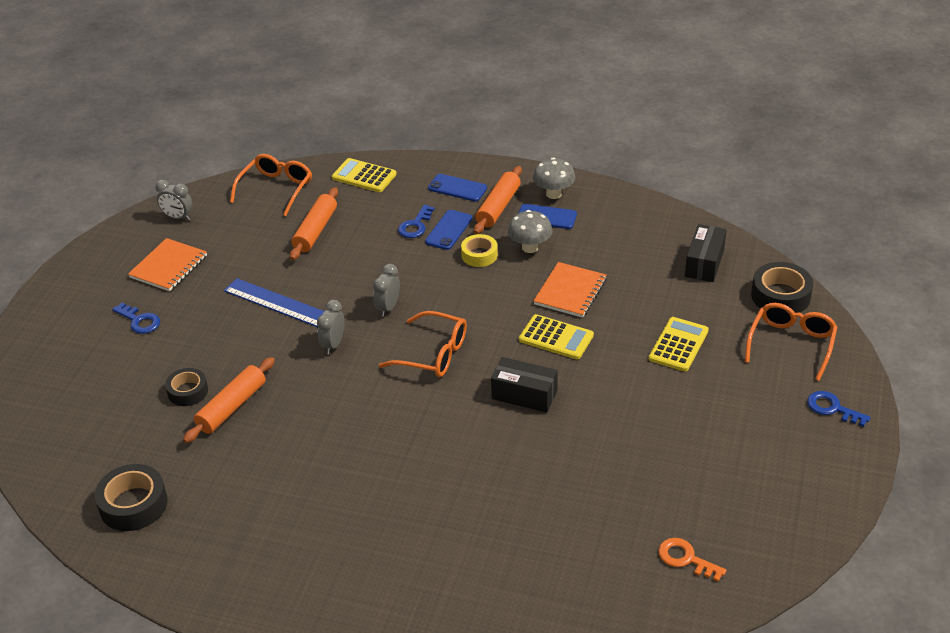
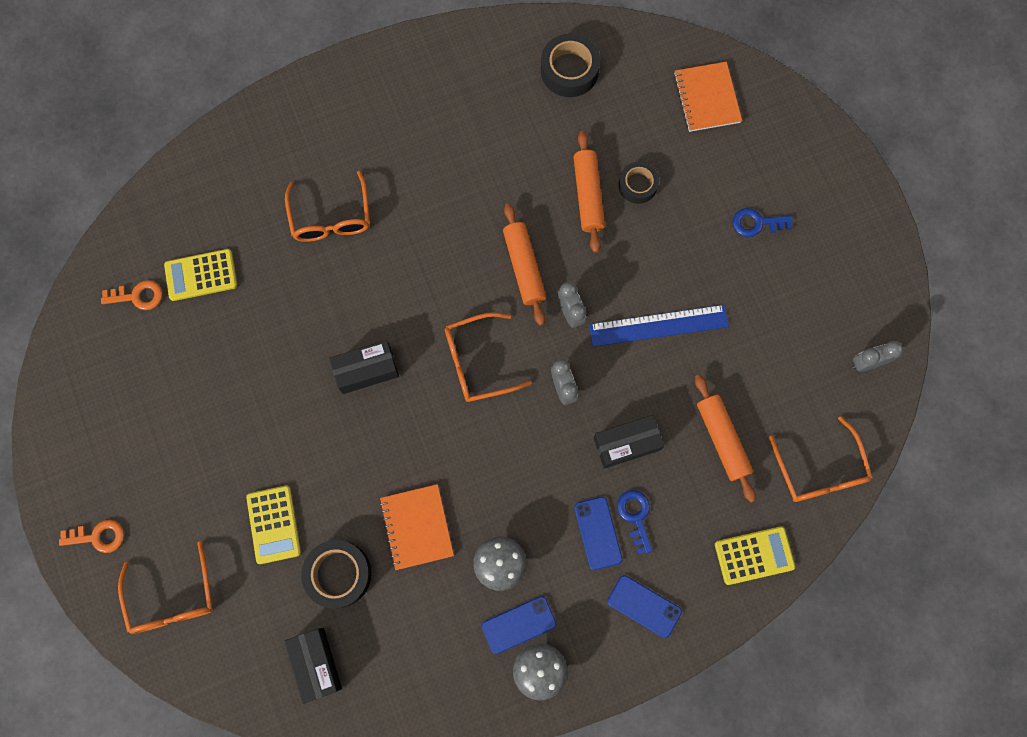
camera: 140 degrees right, 35 degrees up
orange notebook [128,238,207,291] -> orange notebook moved to [674,62,742,132]
blue phone [428,174,487,202] -> blue phone turned 45 degrees clockwise [607,575,682,638]
yellow tape [461,234,498,267] -> none
orange rolling pin [474,166,522,234] -> orange rolling pin moved to [503,203,546,326]
yellow calculator [519,314,594,359] -> yellow calculator moved to [164,249,237,301]
black tape [751,262,813,313] -> black tape moved to [301,540,372,608]
blue key [807,391,871,427] -> orange key [59,520,124,553]
none -> orange glasses [285,171,370,242]
none -> black box [593,415,664,469]

